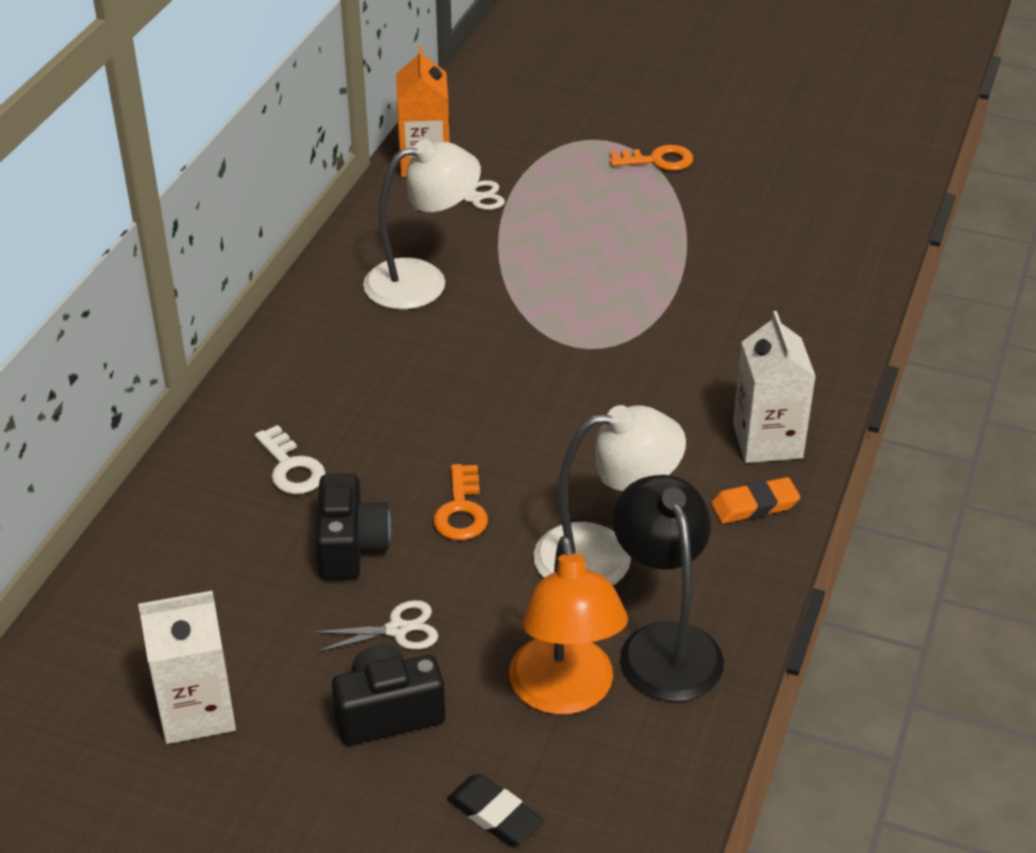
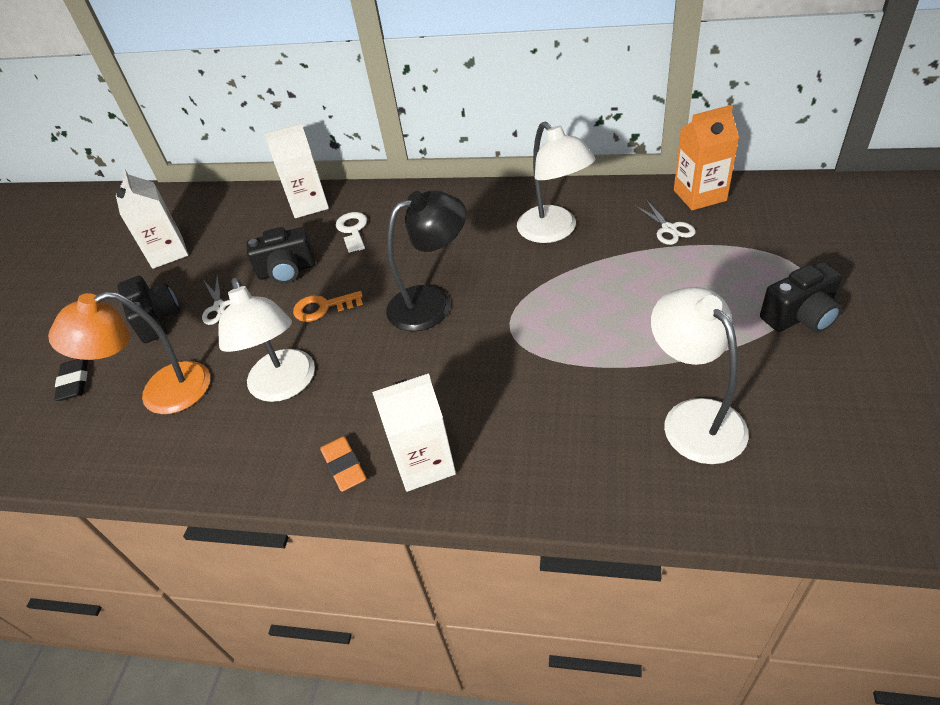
camera: 85 degrees right, 5 degrees up
white key [255,425,325,494] -> white key turned 120 degrees clockwise [335,212,367,253]
black eraser [447,774,544,846] -> black eraser turned 45 degrees counterclockwise [54,359,88,401]
orange key [610,145,693,171] -> black camera [760,262,842,333]
black lamp [613,475,724,702] -> black lamp moved to [386,190,466,331]
none -> white carton [264,123,329,218]
none -> white lamp [651,287,749,464]

